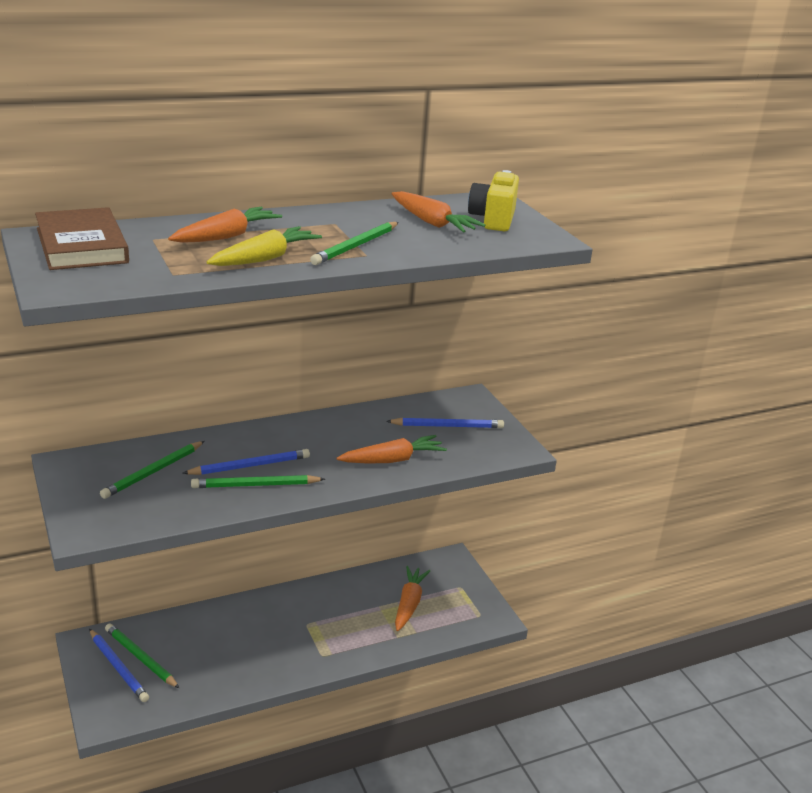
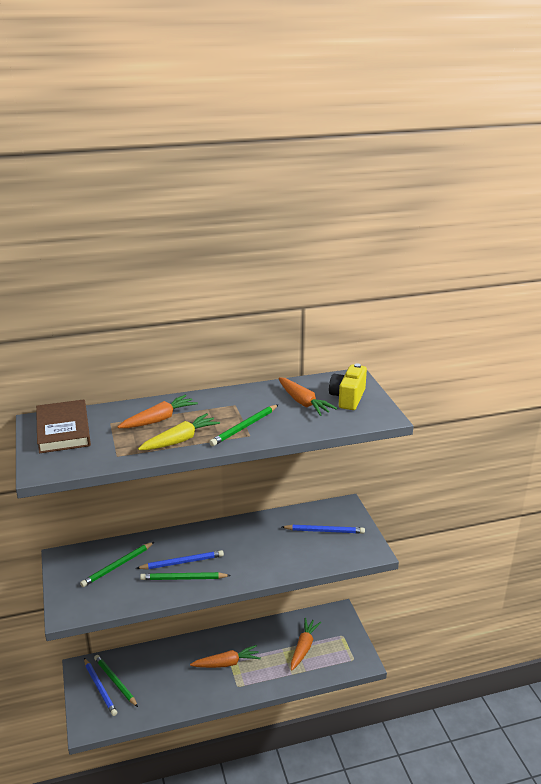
camera: 10 degrees right, 0 degrees up
orange carrot [337,435,447,464] -> orange carrot moved to [190,645,261,668]

